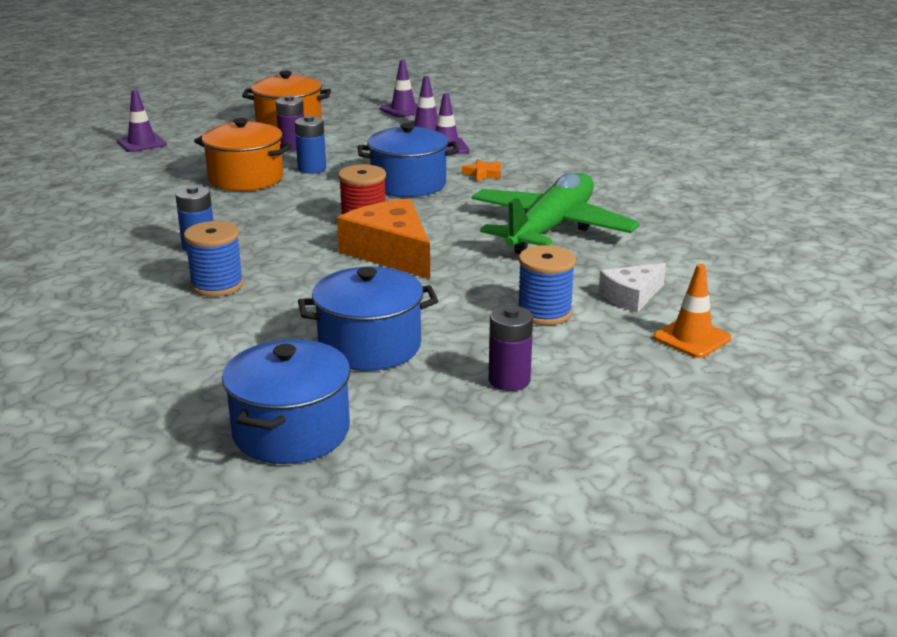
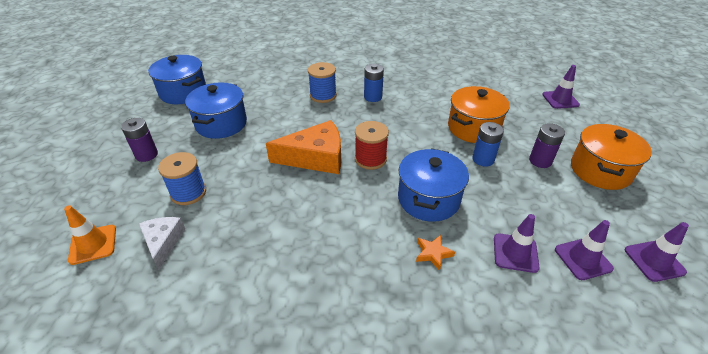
camera: 115 degrees right, 15 degrees up
green plane [471,173,640,254] -> none

